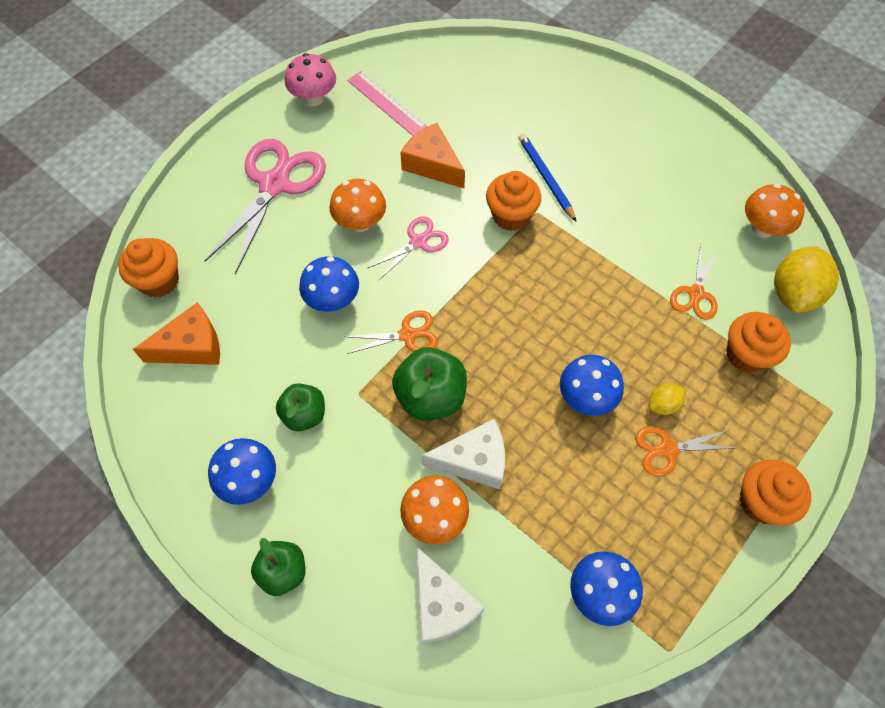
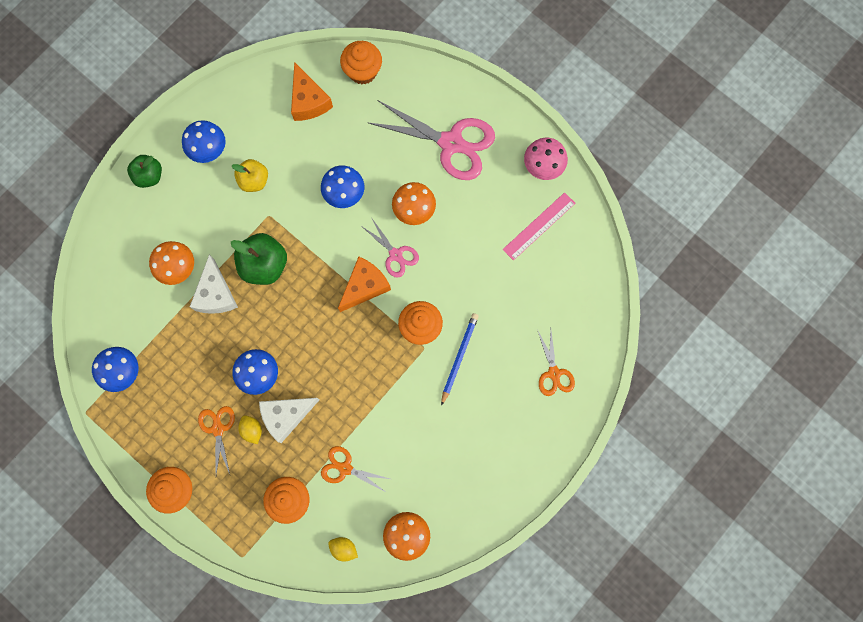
camera: 90 degrees right, 15 degrees up
green apple [276,383,325,431] -> yellow apple [232,159,268,192]
orange scissors [345,310,438,354] -> orange scissors moved to [538,330,575,396]
orange cheese [400,123,465,188] -> orange cheese moved to [338,257,391,312]
white cheese [417,547,485,644] -> white cheese moved to [259,398,319,443]
blue pencil [518,133,577,222] -> blue pencil turned 45 degrees counterclockwise [441,313,479,406]
yellow lemon [774,247,839,313] -> yellow lemon [328,537,358,562], size x0.50

